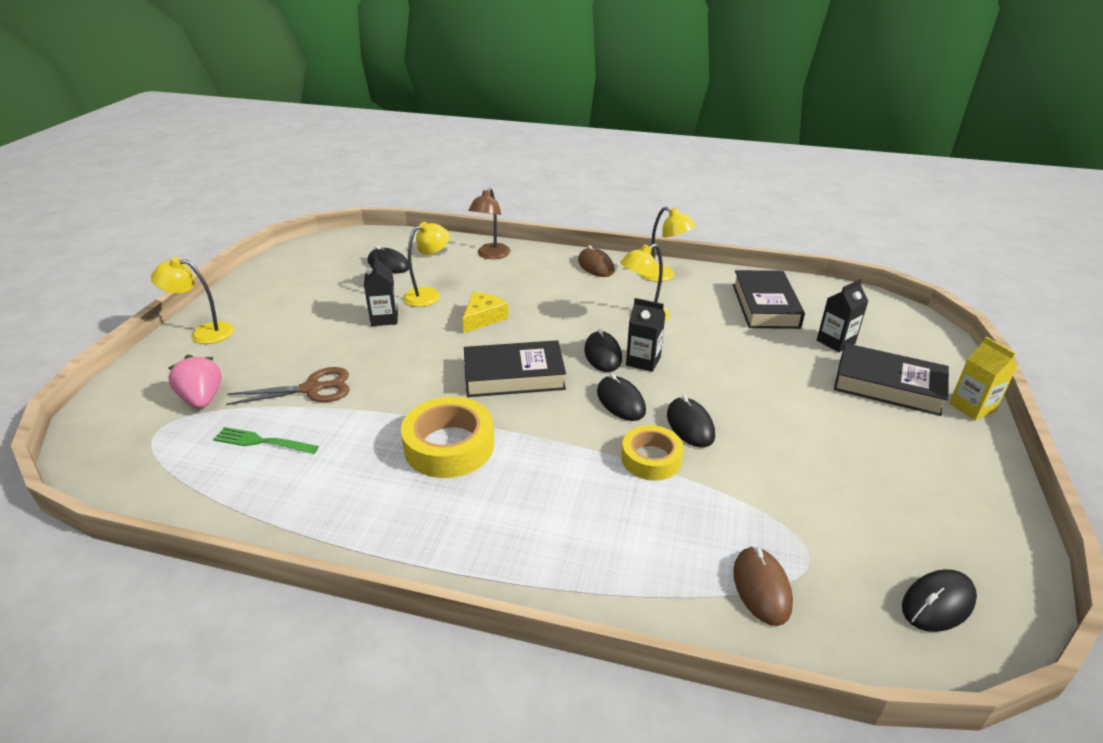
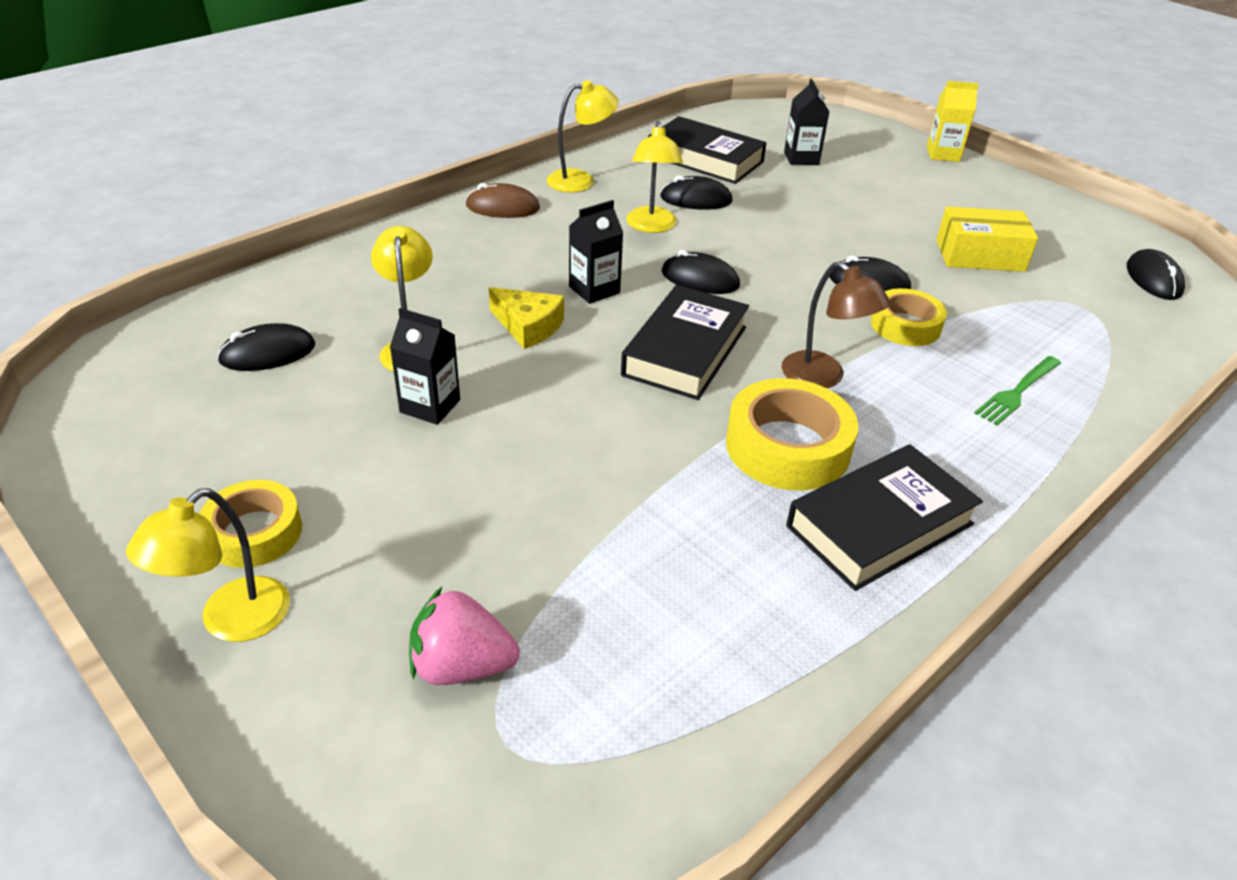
camera: 60 degrees left, 5 degrees up
green fork [213,427,319,454] -> green fork moved to [974,356,1061,425]
brown scissors [226,367,350,405] -> none
yellow cheese [463,292,508,333] -> yellow cheese turned 150 degrees clockwise [489,287,564,349]
brown lamp [468,188,511,259] -> brown lamp moved to [782,261,891,388]
black mouse [597,374,646,421] -> black mouse moved to [660,175,733,210]
black carton [626,298,666,372] -> black carton moved to [569,200,623,304]
brown mouse [733,546,793,626] -> none
black book [834,343,949,416] -> black book moved to [786,444,983,591]
none -> yellow tape [199,480,302,568]
none -> yellow box [936,207,1038,272]

